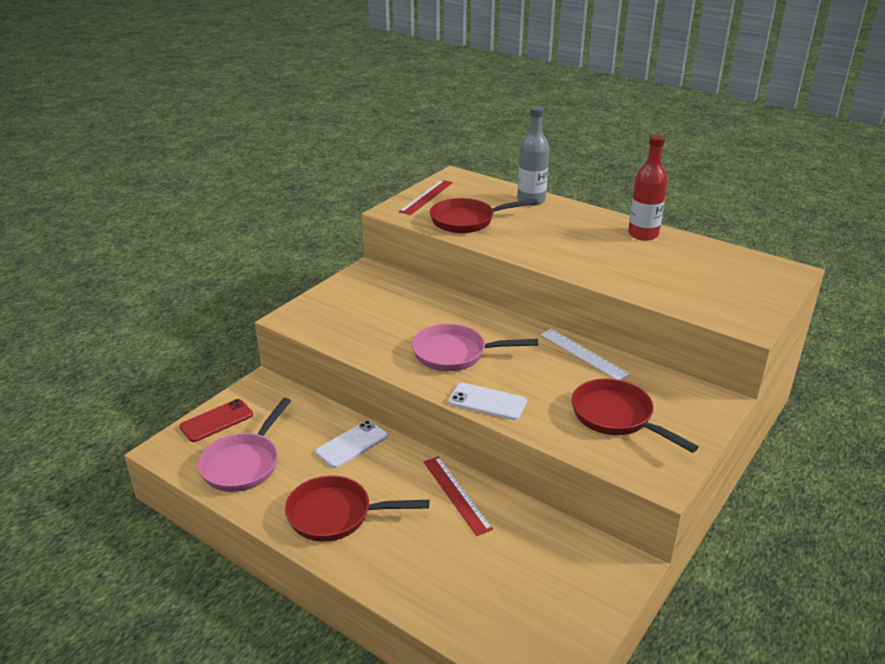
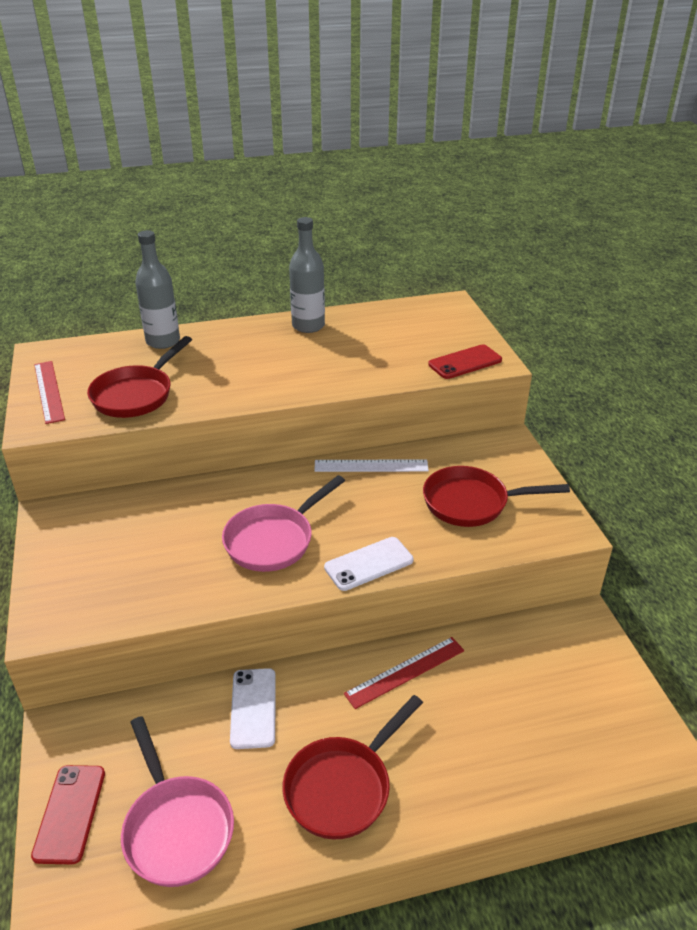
camera: 50 degrees left, 5 degrees up
red ruler [423,456,493,536] -> red ruler turned 45 degrees counterclockwise [344,637,464,709]
red bottle [628,135,668,241] -> grey bottle [289,217,325,333]
none -> red phone [428,344,502,379]

